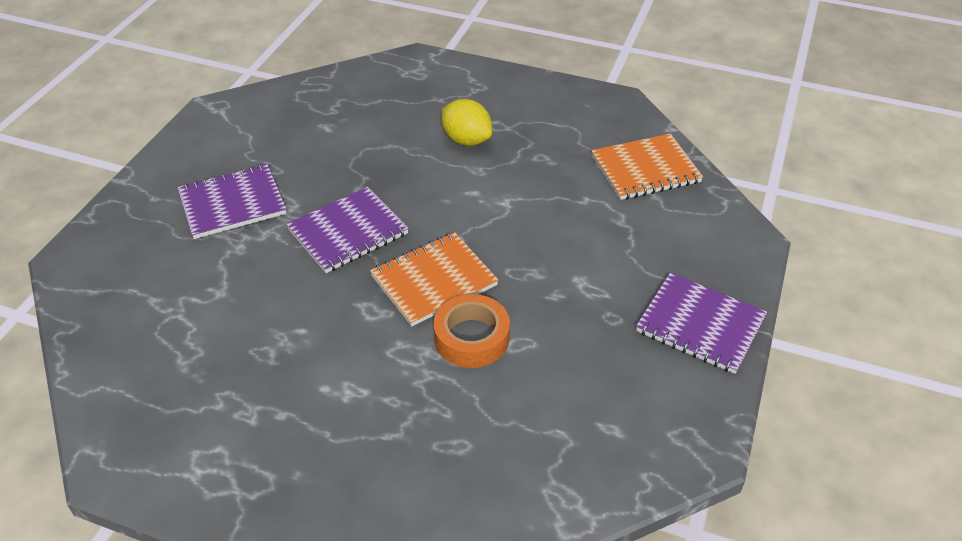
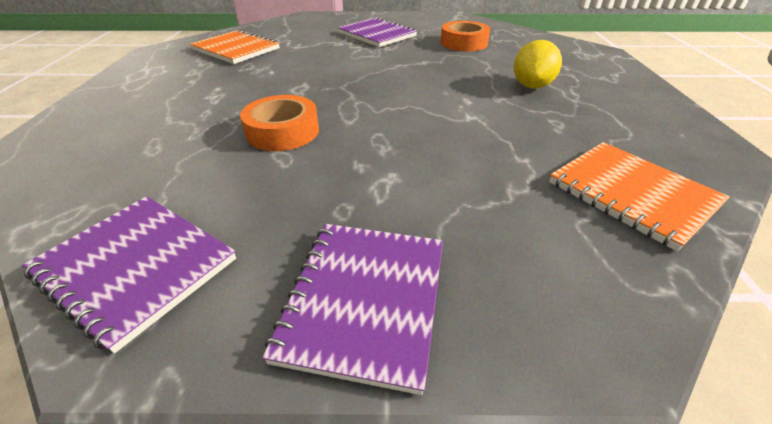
camera: 70 degrees right, 5 degrees down
purple notebook [286,187,409,273] -> purple notebook moved to [22,196,236,353]
orange notebook [370,232,499,326] -> orange notebook moved to [190,29,280,64]
none -> orange tape [440,21,490,51]

